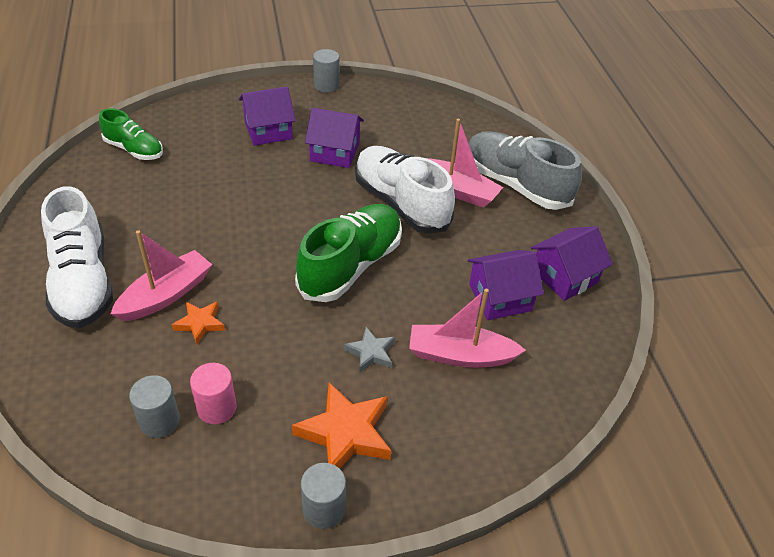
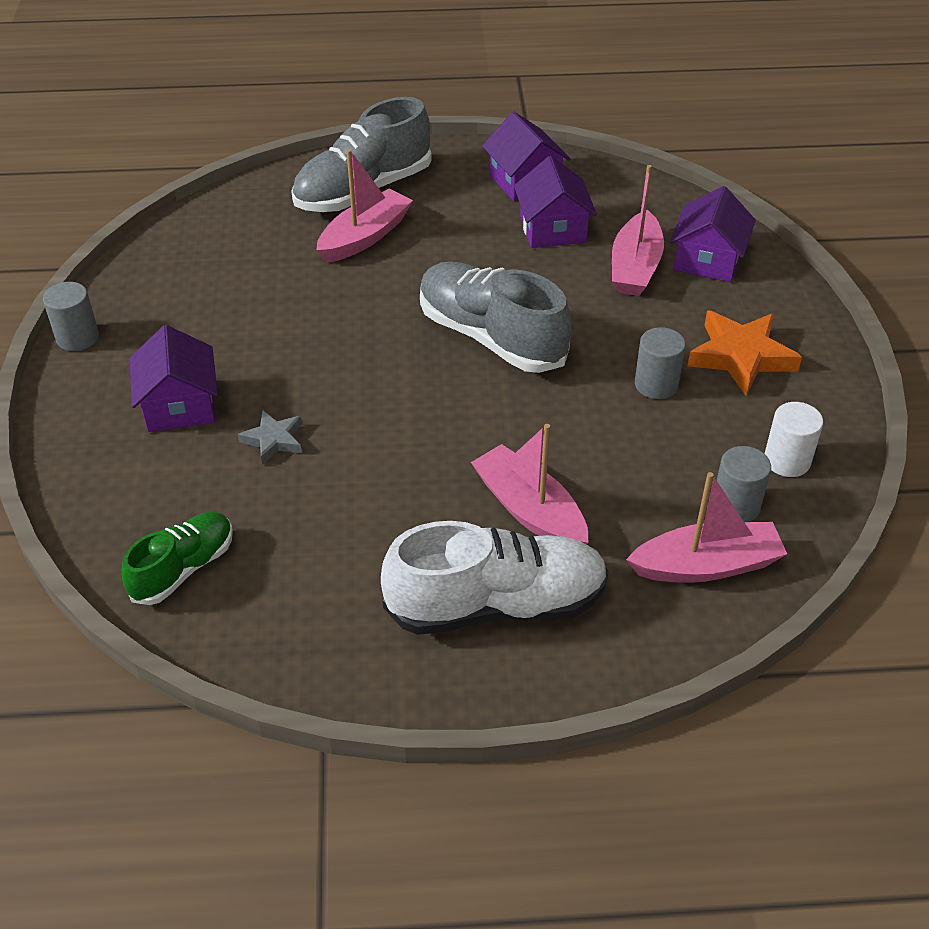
camera: 80 degrees left, 0 degrees up
orange star [172,302,225,345] -> none
pink cylinder [190,363,237,424] -> none
green shoe [295,204,402,302] -> grey shoe [420,262,571,373]
grey cylinder [301,463,346,529] -> grey cylinder moved to [635,327,686,399]
purple house [305,108,364,168] -> purple house moved to [670,186,756,282]
grey star [344,327,395,373] -> grey star moved to [238,410,302,465]
white shoe [355,146,455,234] -> none
none -> pink boat [626,472,787,583]
none -> white cylinder [764,402,823,477]

